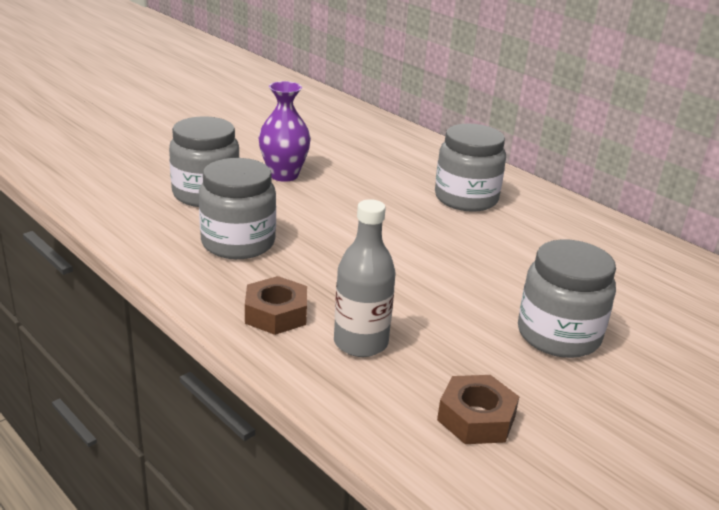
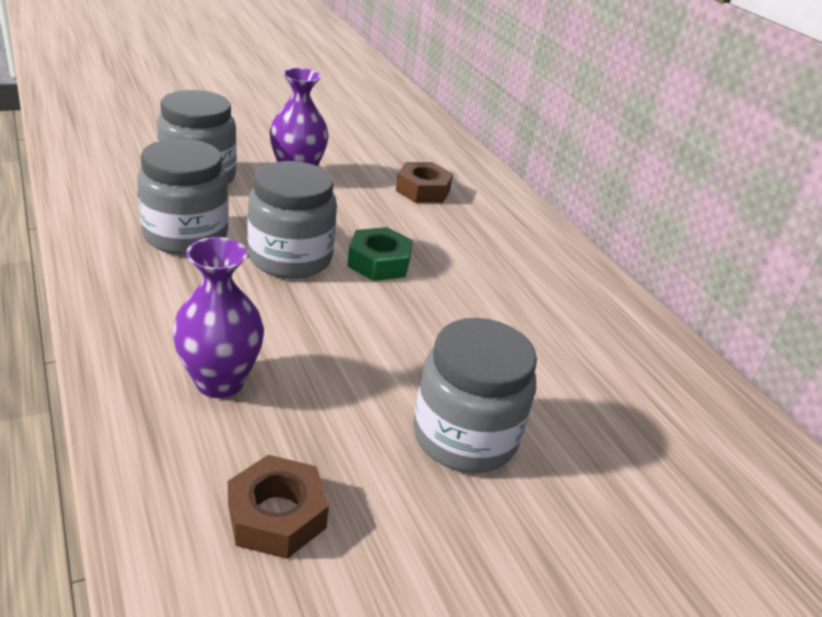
camera: 15 degrees right, 5 degrees up
brown nut [245,276,307,335] -> brown nut moved to [396,162,453,203]
grey bottle [334,199,396,357] -> purple vase [172,237,264,398]
grey jar [435,124,506,212] -> grey jar moved to [247,161,337,279]
none -> green nut [347,227,413,281]

